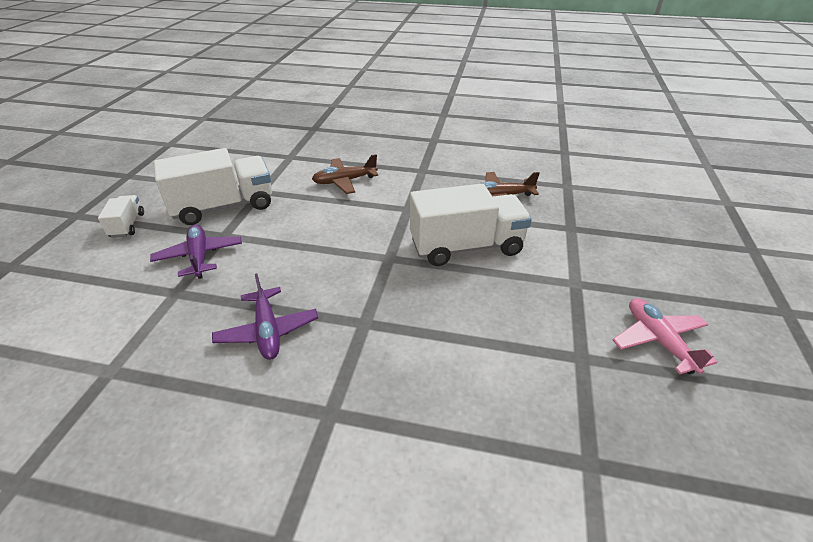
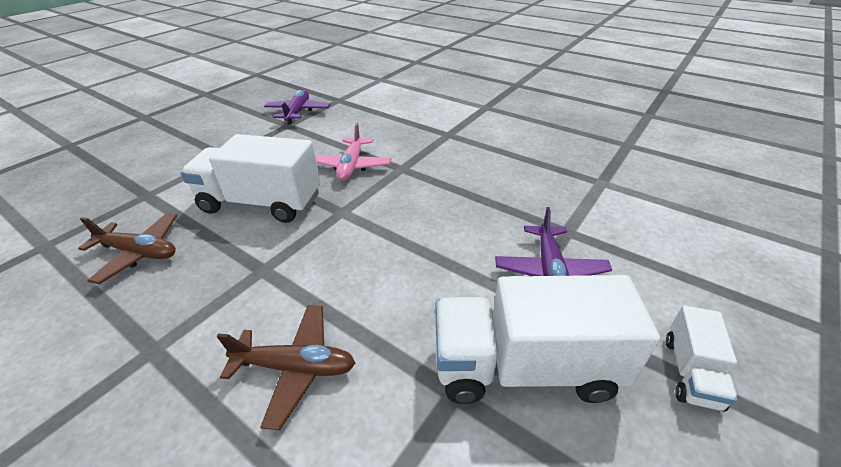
camera: 155 degrees left, 0 degrees up
purple plane [212,274,318,360] -> purple plane moved to [264,90,330,125]
pink plane [612,298,717,374] -> pink plane moved to [315,123,391,181]

